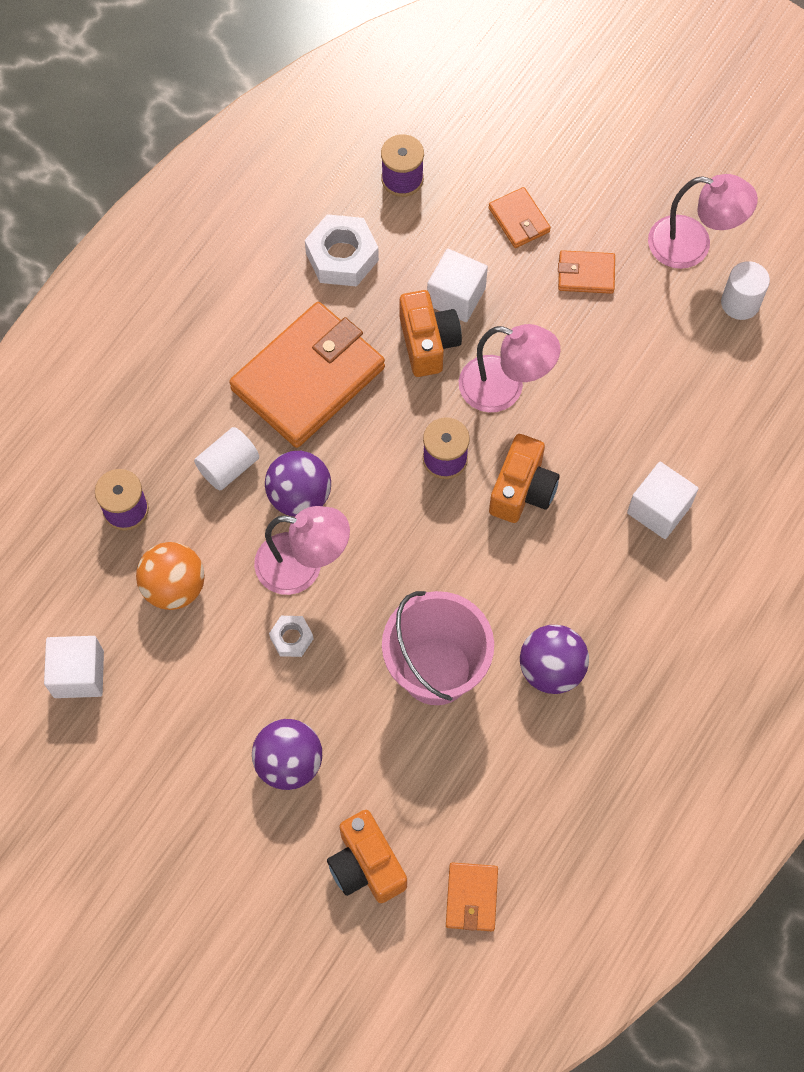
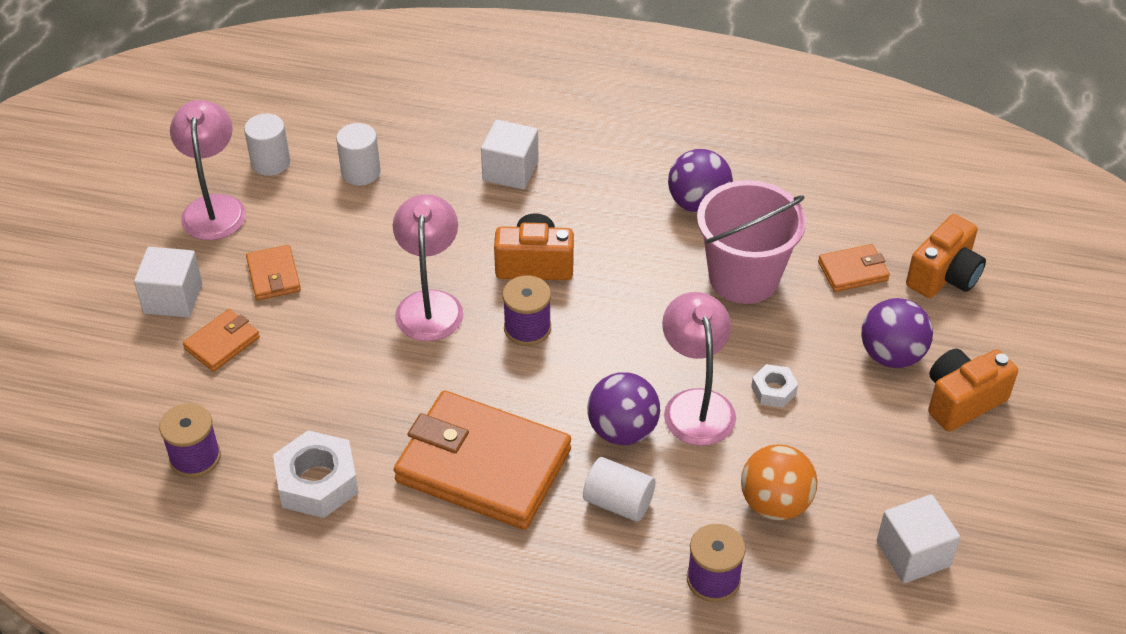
camera: 110 degrees left, 20 degrees down
orange camera [400,290,462,377] -> orange camera moved to [928,349,1018,432]
white cube [427,249,488,322] -> white cube moved to [134,247,202,318]
orange wallet [446,862,498,931] -> orange wallet moved to [818,244,890,292]
none -> white cylinder [336,123,381,185]

